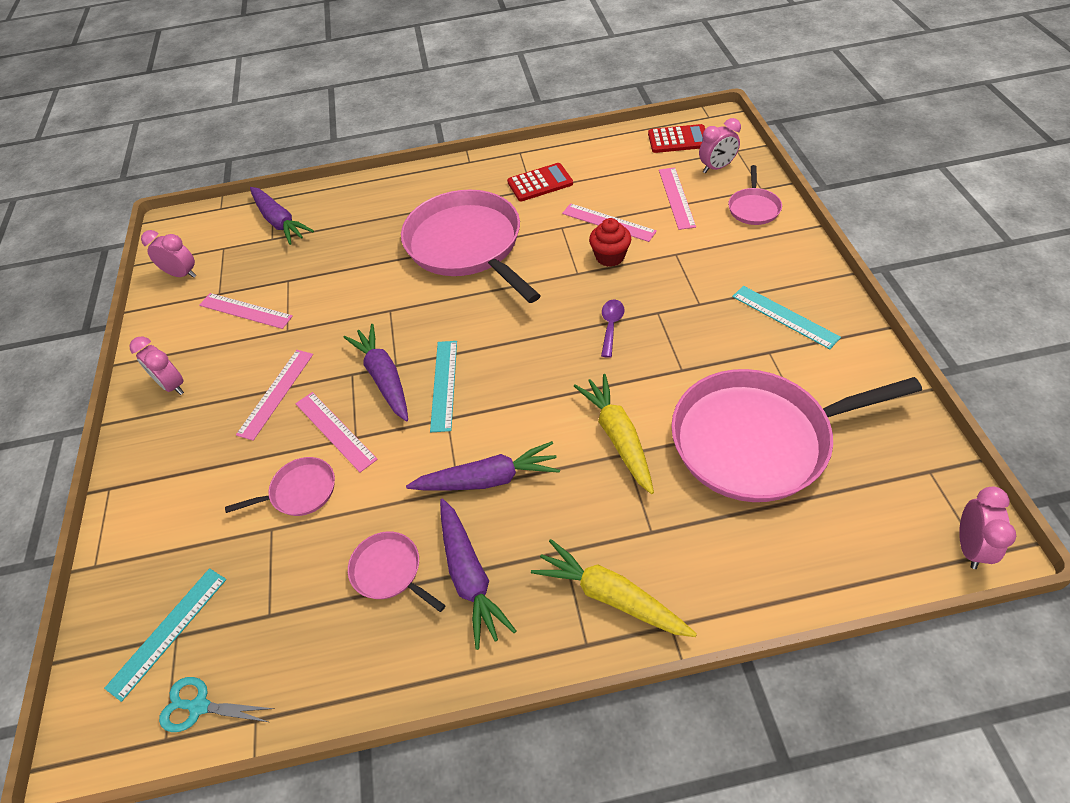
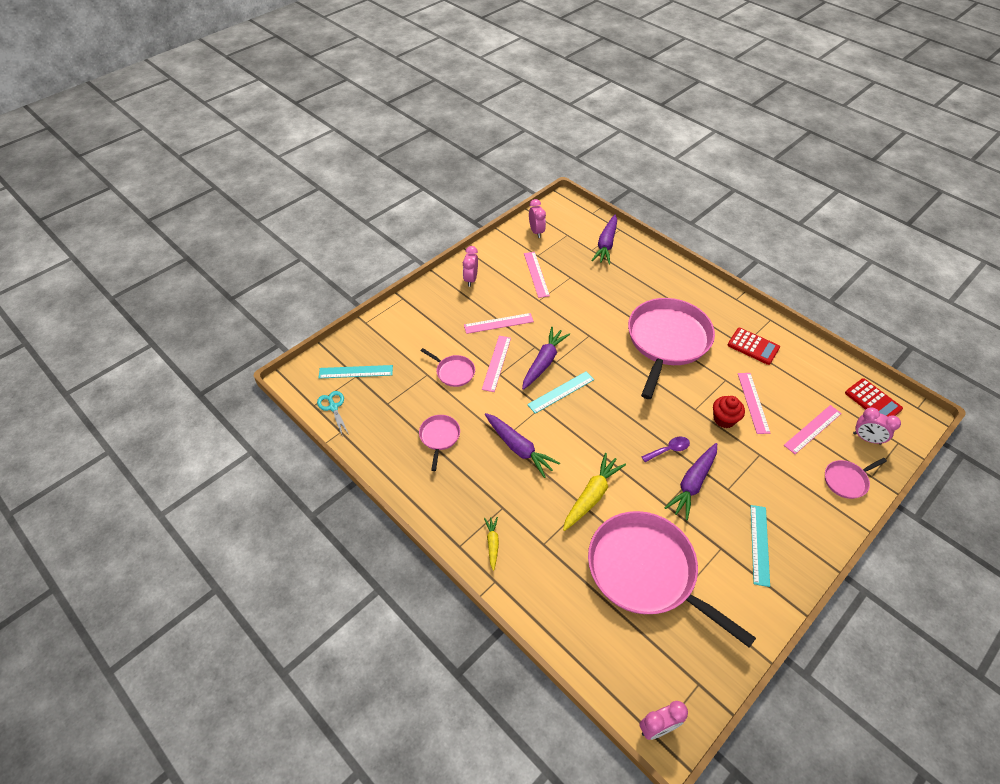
camera: 50 degrees right, 0 degrees up
purple carrot [440,499,516,650] -> purple carrot moved to [665,443,717,520]
yellow carrot [531,539,697,637] -> yellow carrot [484,517,499,571], size x0.55

